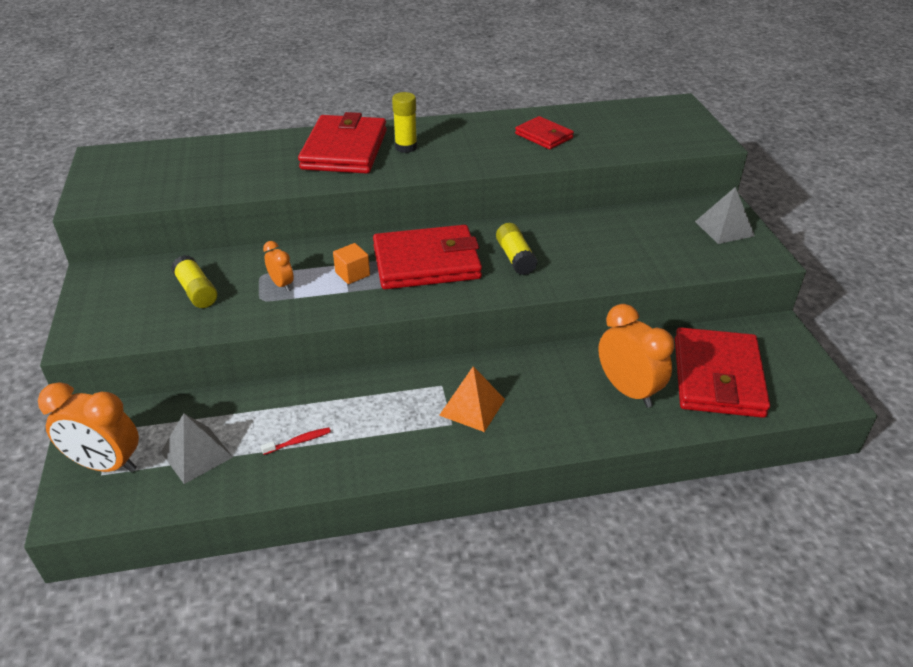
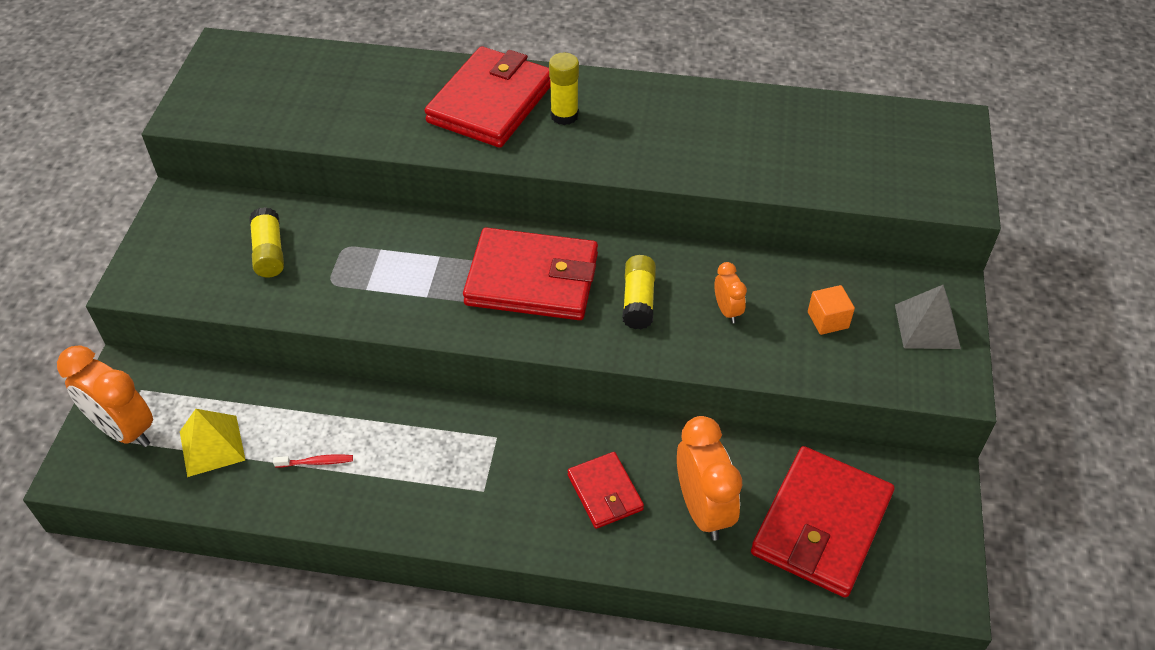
camera: 20 degrees right, 10 degrees up
grey pyramid [161,413,233,484] -> yellow pyramid [180,409,245,477]
orange clock [263,241,294,291] -> orange clock moved to [715,262,747,323]
orange cube [333,243,370,284] -> orange cube moved to [808,285,855,335]
orange pyramid [439,366,505,432] -> none
red wallet [515,116,574,149] -> red wallet moved to [568,452,644,529]

